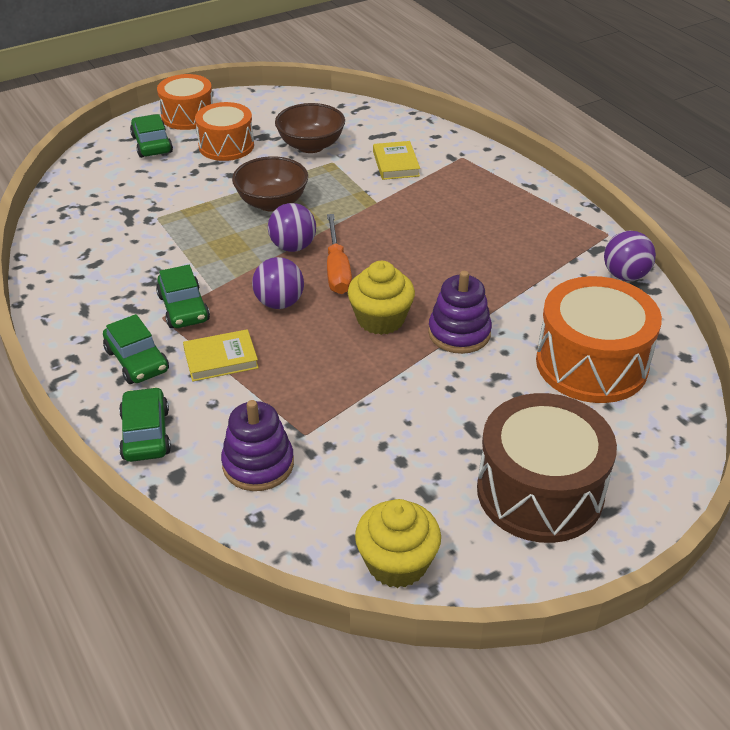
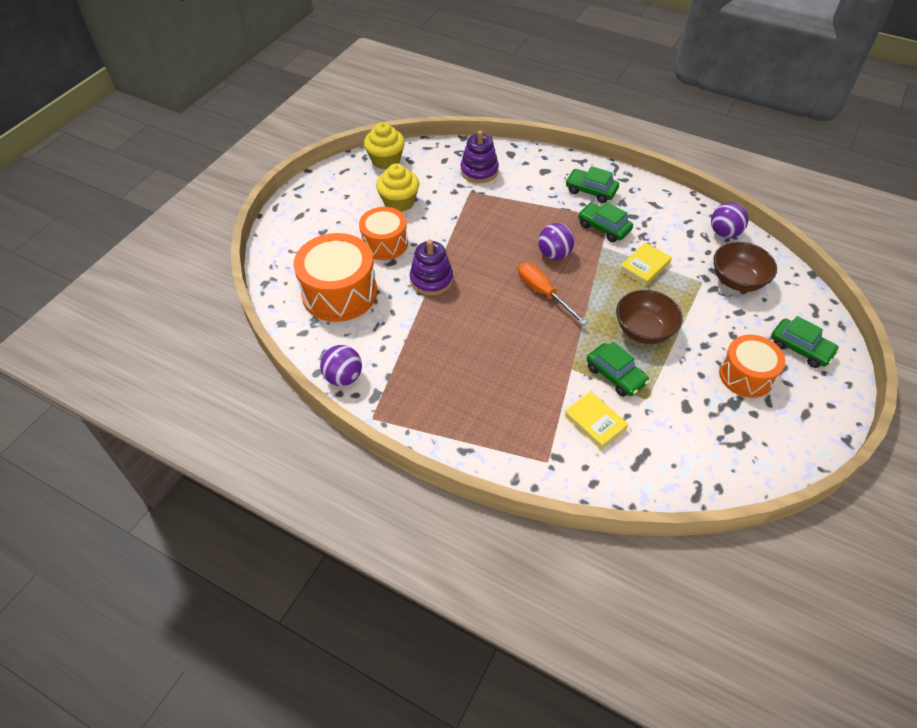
camera: 150 degrees right, 10 degrees up
green car [119,387,171,462] -> green car moved to [587,342,649,397]
orange drum [157,74,212,130] -> orange drum moved to [359,207,408,260]
yellow book [183,329,259,382] -> yellow book moved to [619,242,672,286]
purple ball [268,203,316,252] -> purple ball moved to [711,202,748,238]
brown bowl [275,103,345,153] -> brown bowl moved to [713,242,777,292]
yellow cupcake [348,261,415,335] -> yellow cupcake moved to [376,164,419,212]
brown drum [477,393,617,543] -> none

